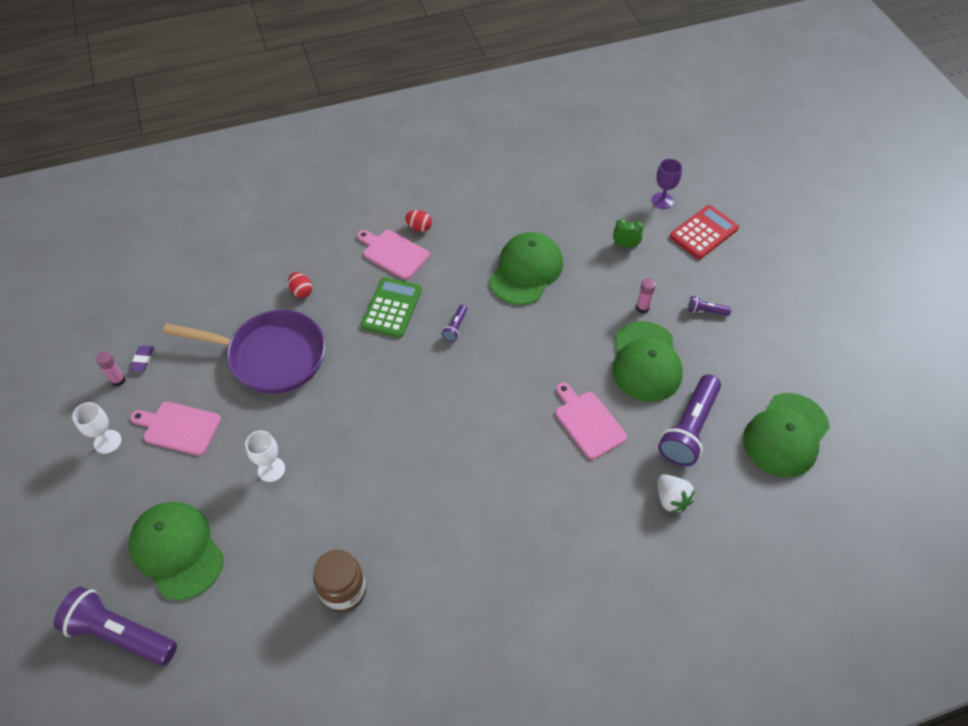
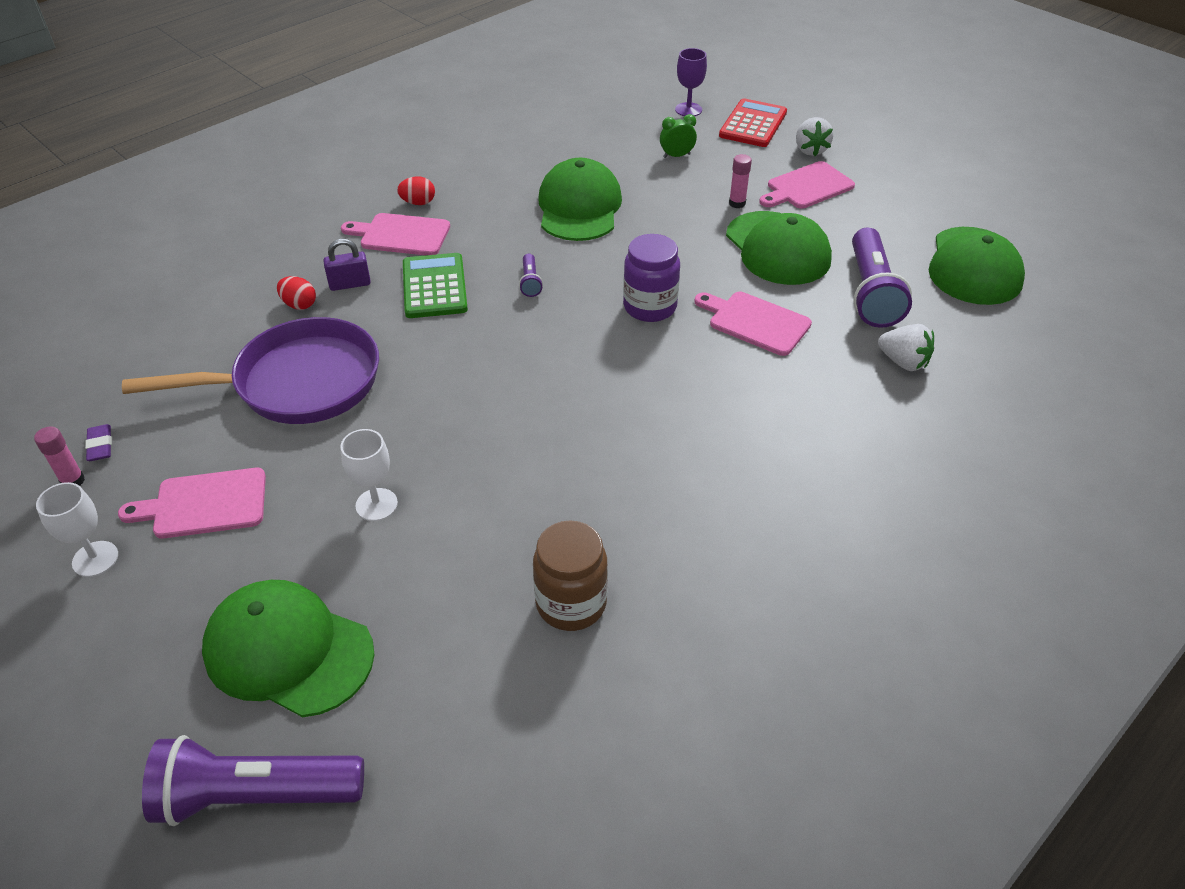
camera: 25 degrees left, 10 degrees down
purple flashlight [688,296,731,316] -> pink cutting board [759,161,855,209]
none -> purple padlock [324,239,371,291]
none -> purple jar [623,234,680,322]
none -> white strawberry [796,117,833,156]

